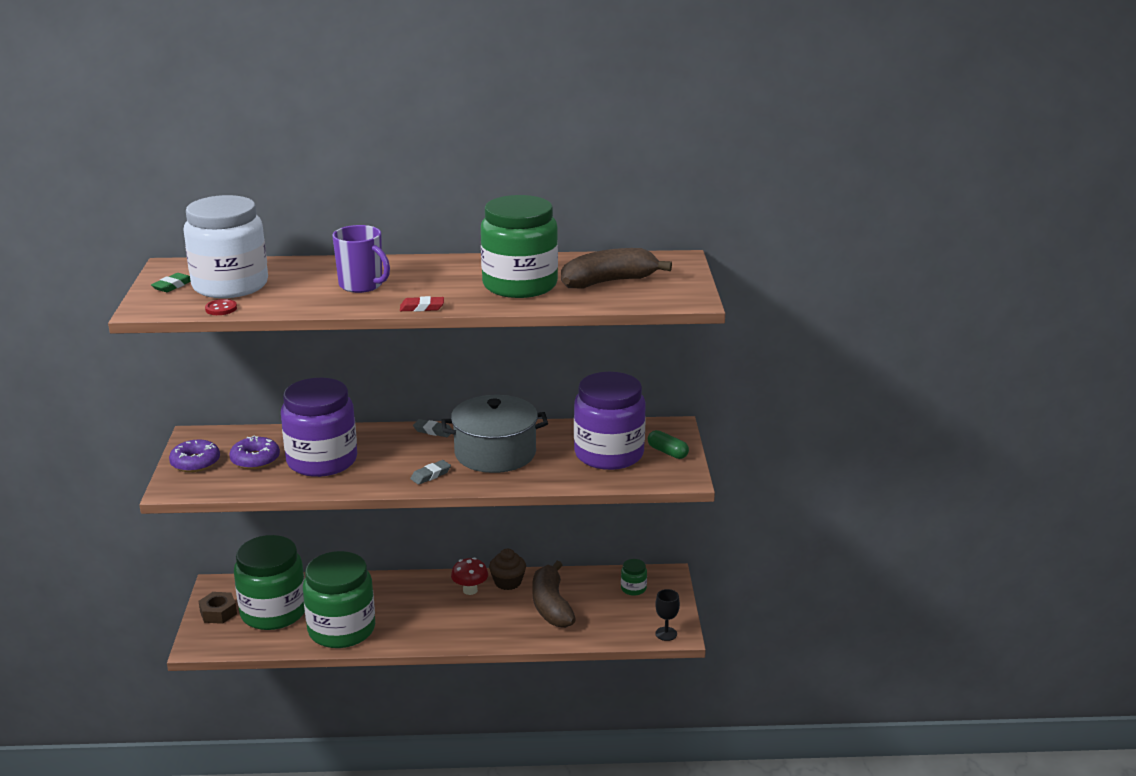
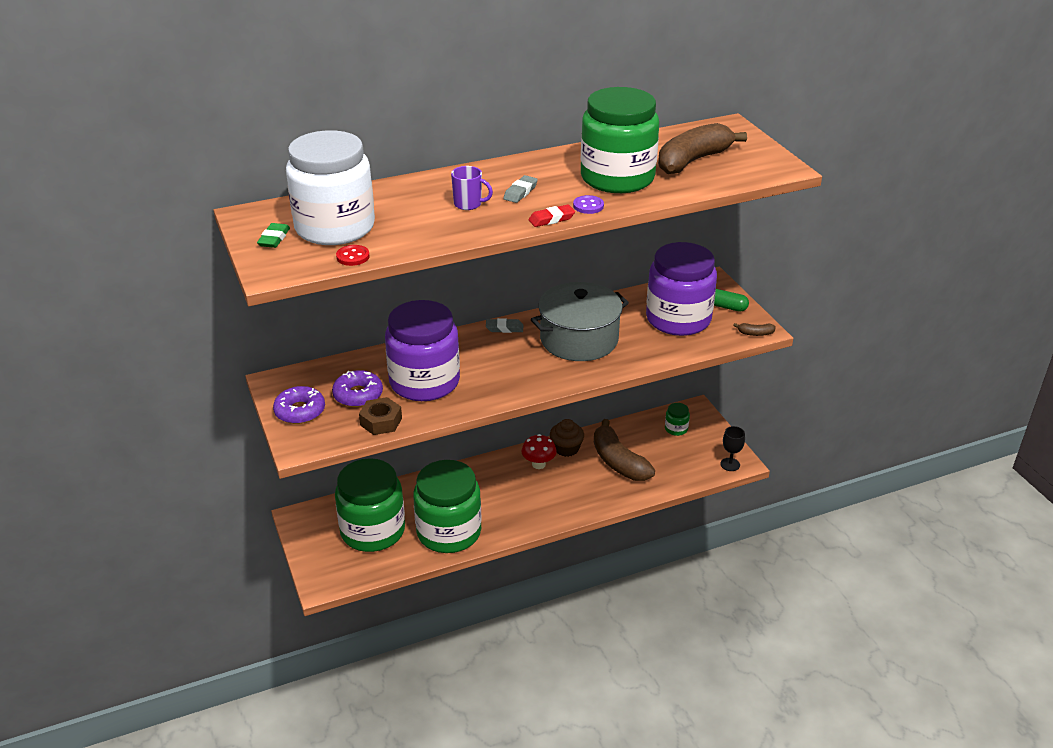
camera: 20 degrees left, 10 degrees up
brown nut [198,592,237,624] -> brown nut moved to [359,397,402,435]
purple mug [332,225,390,293] -> purple mug [451,166,493,210], size x0.62
grey eraser [410,460,451,485] -> grey eraser moved to [503,175,538,203]
none -> purple button [573,195,604,214]
none -> brown banana [733,323,776,336]

